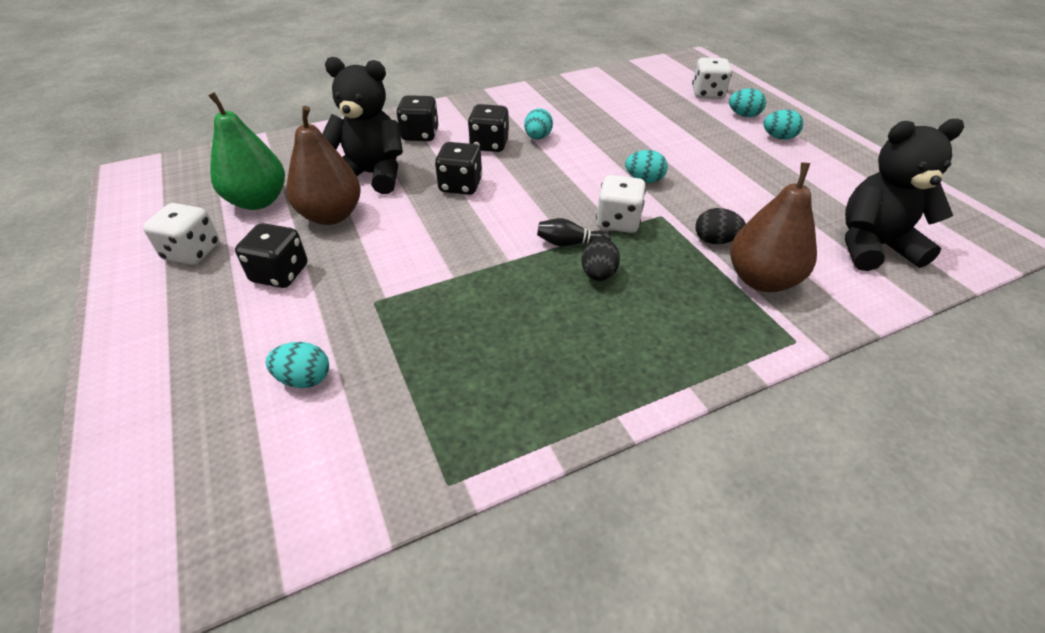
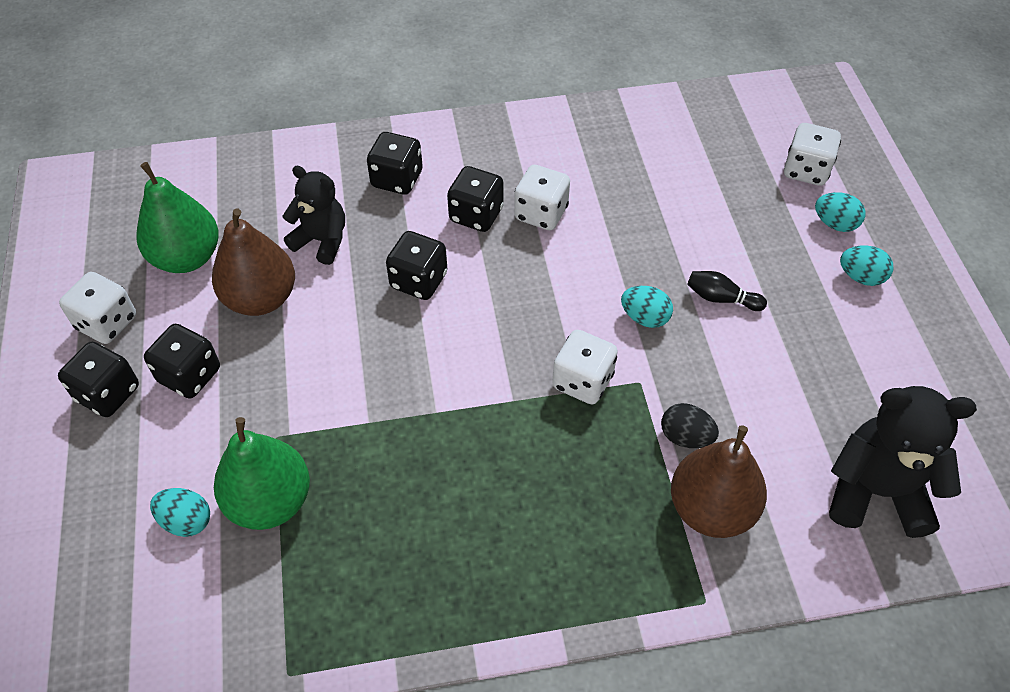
camera: 15 degrees right, 10 degrees up
black teddy bear [322,57,403,194] -> black teddy bear [283,166,345,265], size x0.66
turquoise egg [524,108,553,139] -> white dice [514,165,570,230]
black bowling pin [537,218,611,246] -> black bowling pin moved to [687,271,767,311]
black egg [581,238,620,281] -> none
none -> black dice [58,342,139,417]
none -> green pear [214,417,310,530]

